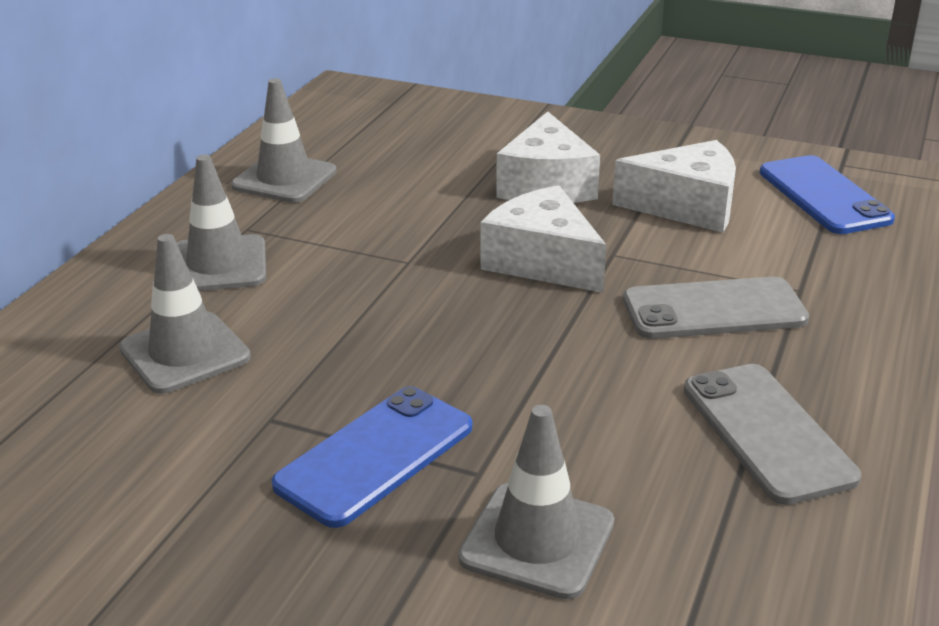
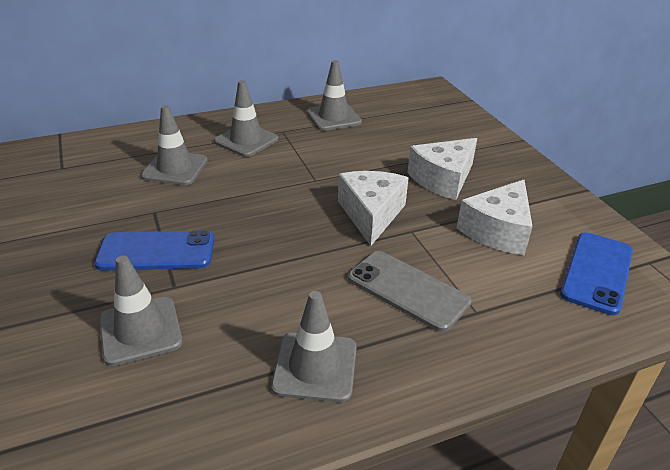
camera: 45 degrees right, 5 degrees up
white cheese [612,140,736,232] -> white cheese turned 75 degrees clockwise [457,180,533,255]
grey phone [684,364,861,505] -> grey traffic cone [271,291,357,402]

